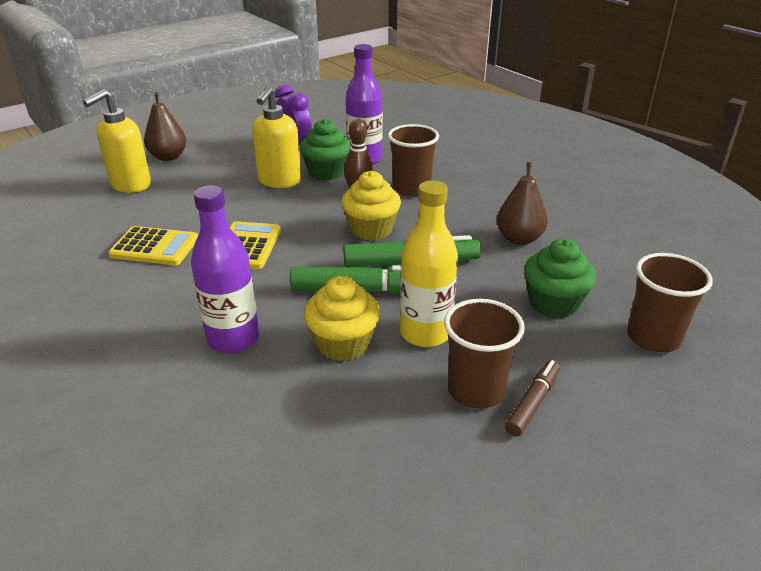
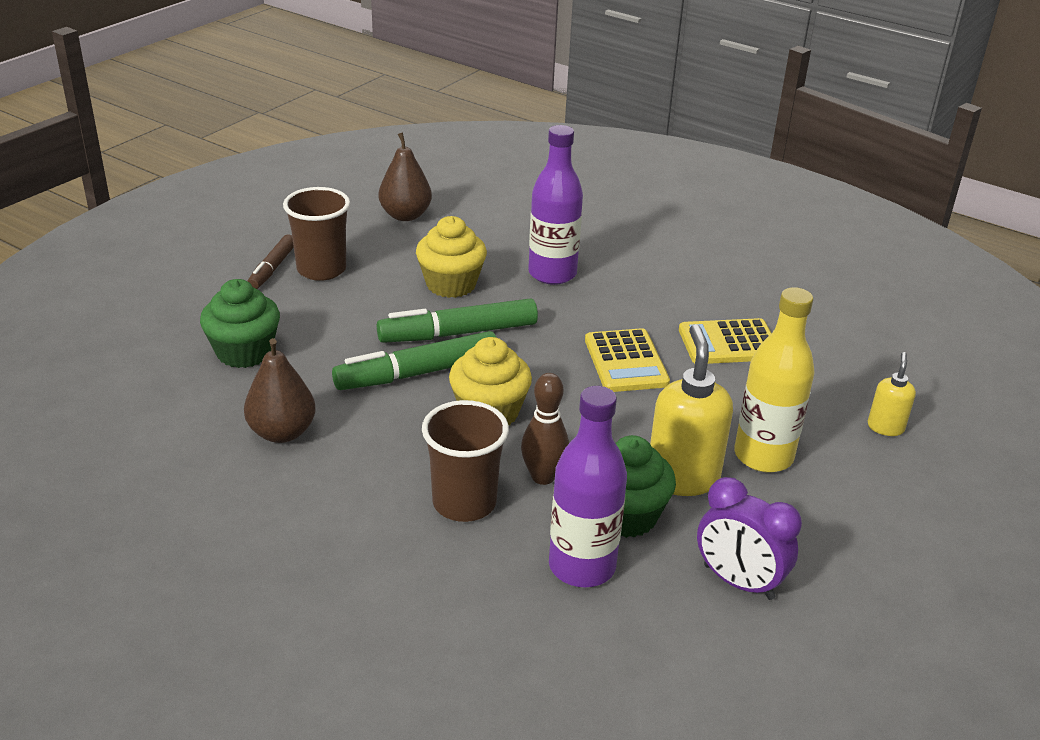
camera: 160 degrees right, 0 degrees up
yellow soap dispenser [83,89,151,193] -> yellow soap dispenser [868,352,916,436], size x0.53
brown pear [144,92,187,161] -> brown pear moved to [379,132,432,221]
yellow bottle [400,180,458,347] -> yellow bottle moved to [734,287,815,473]
brown cup [627,253,713,353] -> none

